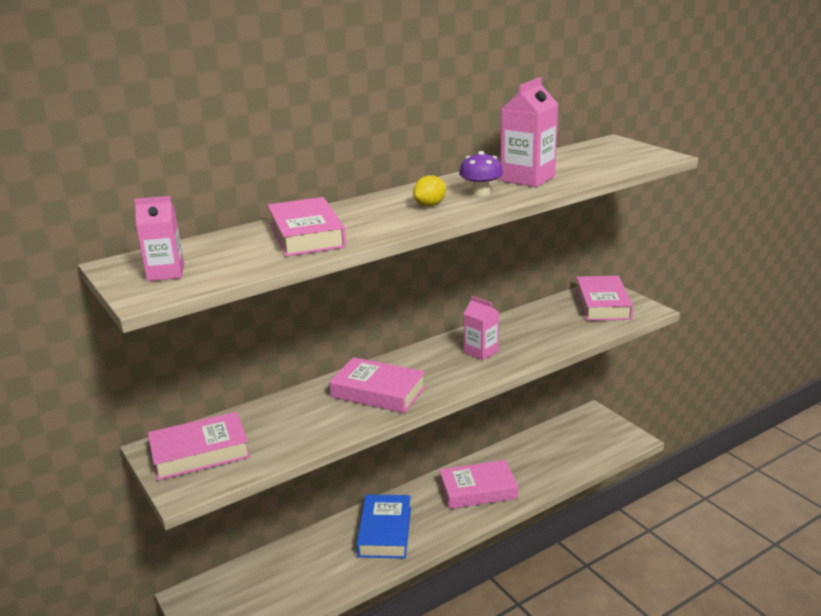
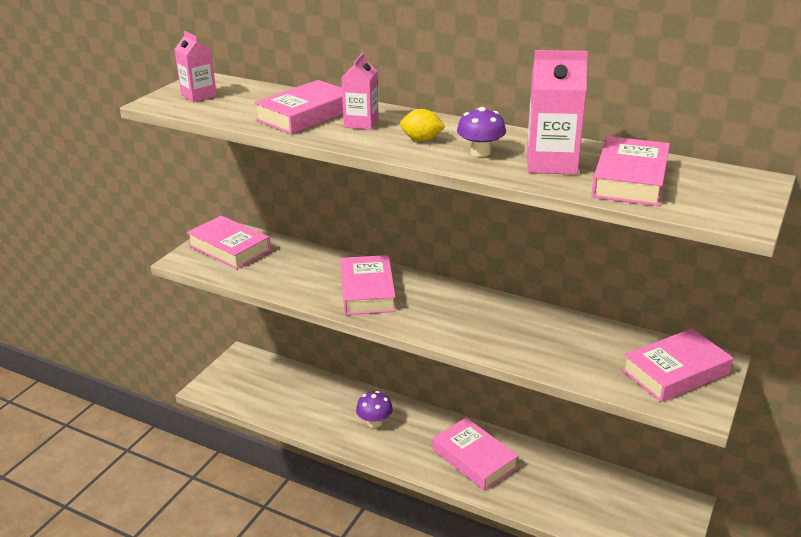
camera: 60 degrees right, 5 degrees up
blue book [356,494,411,558] -> purple mushroom [356,391,393,428]
pink carton [464,296,499,361] -> pink carton moved to [341,53,379,130]
none -> pink book [591,136,670,206]

